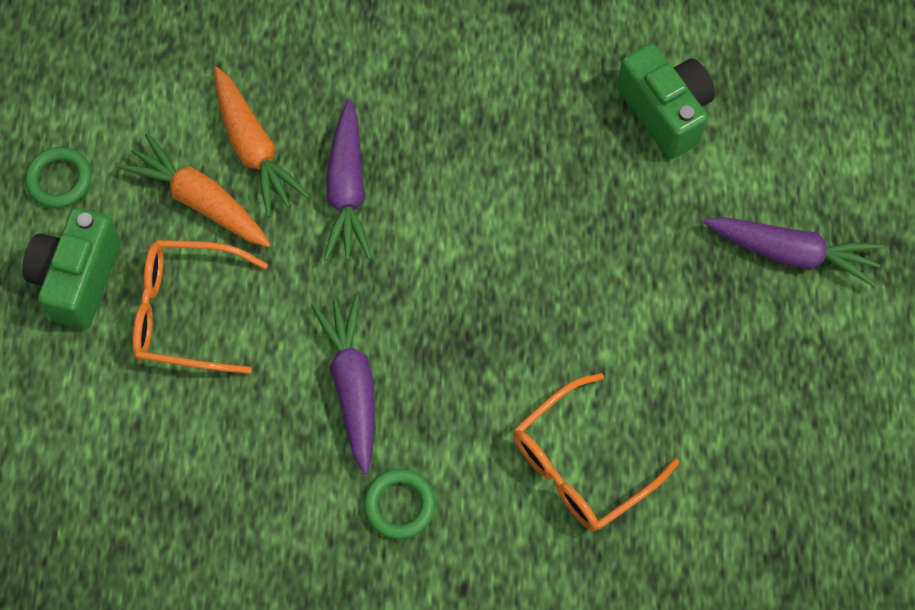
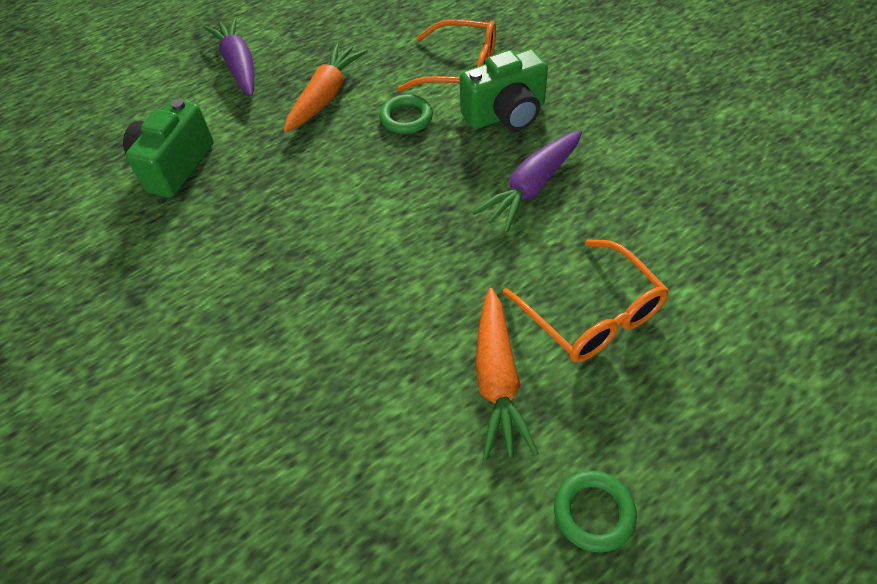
camera: 125 degrees left, 15 degrees down
green camera [22,208,121,329] -> green camera moved to [460,49,548,131]
orange carrot [214,67,310,217] -> orange carrot moved to [284,43,367,133]
purple carrot [324,99,372,261] -> none
green ring [364,469,436,539] -> green ring moved to [379,94,433,134]

